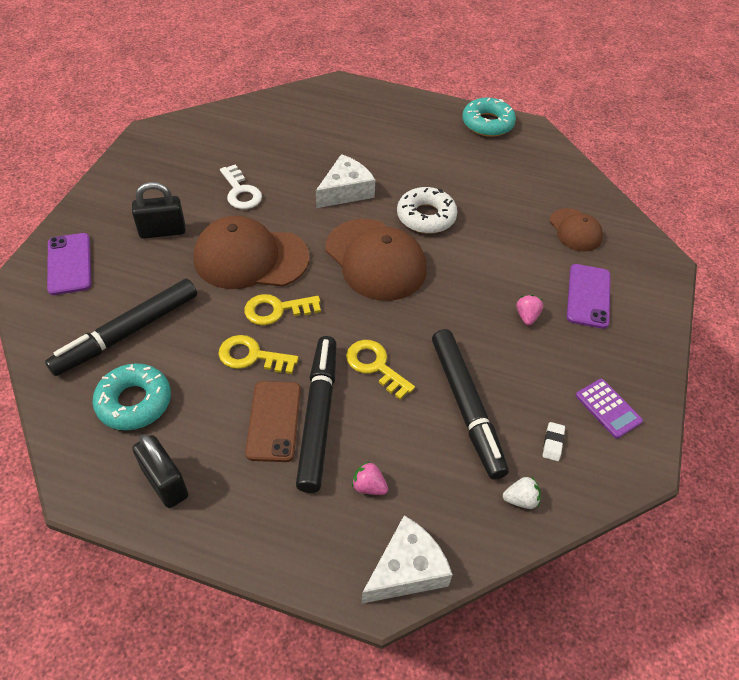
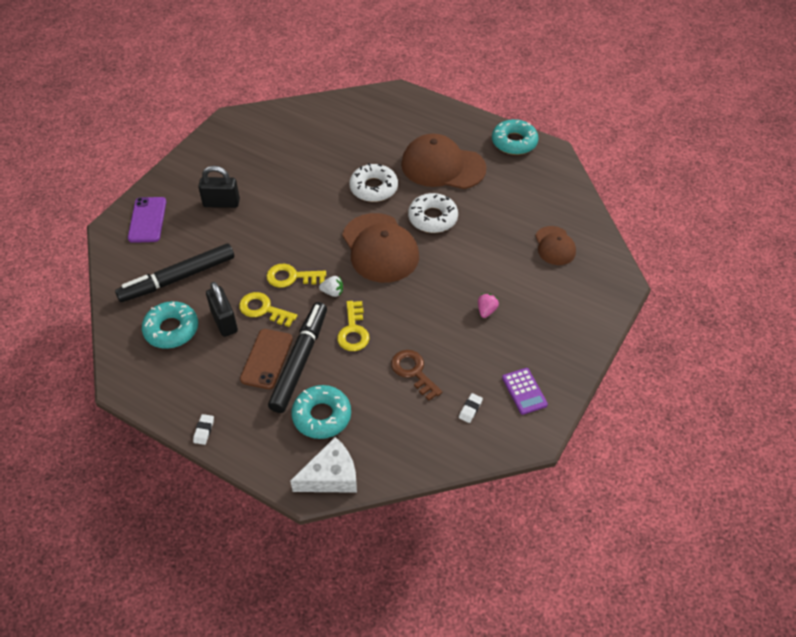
camera: 15 degrees right, 0 degrees up
black padlock [132,434,188,508] -> black padlock moved to [206,282,238,337]
brown cap [193,216,309,289] -> brown cap moved to [401,134,487,189]
white key [220,165,262,209] -> none
white cheese [316,154,375,208] -> white donut [350,163,398,202]
yellow key [346,340,415,400] -> yellow key turned 150 degrees counterclockwise [337,301,370,351]
pink strawberry [352,461,388,495] -> turquoise donut [291,385,351,439]
black marker [432,329,509,480] -> brown key [391,350,442,401]
white strawberry [503,477,541,509] -> white strawberry moved to [319,276,343,297]
purple phone [567,264,611,329] -> none
none -> white eraser [193,414,214,445]

